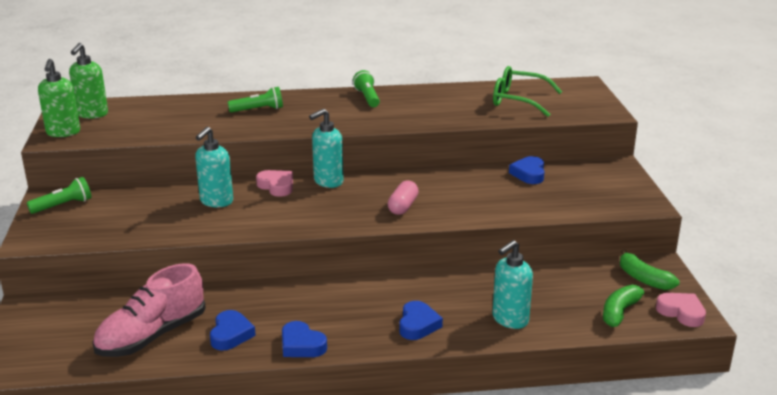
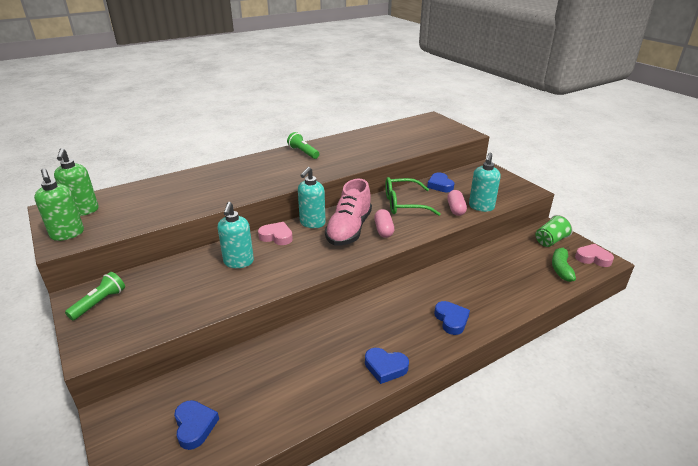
camera: 25 degrees left, 5 degrees up
pink shoe [93,263,206,357] -> pink shoe moved to [325,179,372,246]
blue heart [210,310,256,350] -> blue heart moved to [174,400,219,450]
green flashlight [228,87,283,113] -> none
turquoise soap dispenser [492,240,533,329] -> turquoise soap dispenser moved to [469,152,500,212]
green glasses [493,66,562,117] -> green glasses moved to [385,177,441,216]
green banana [620,249,680,290] -> green cup [536,214,573,247]
none -> pink capsule [447,190,467,216]

